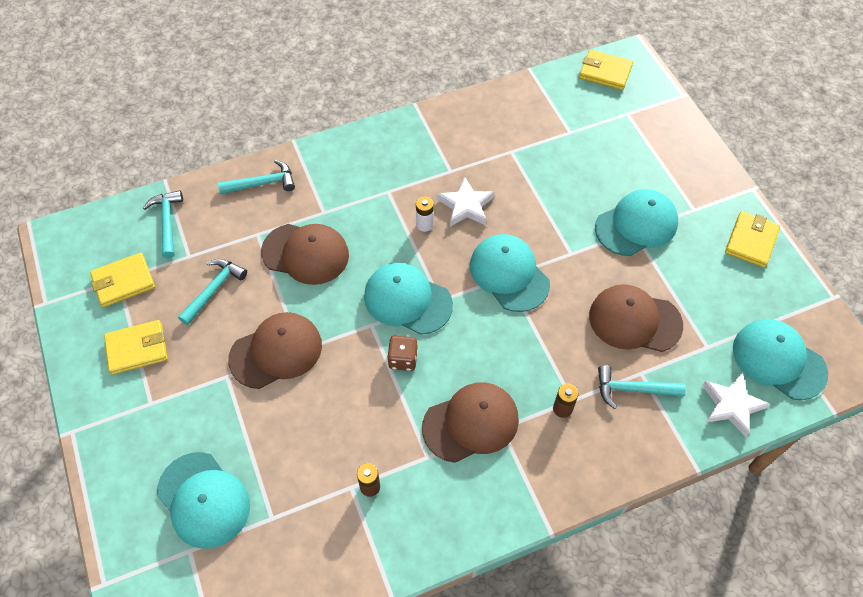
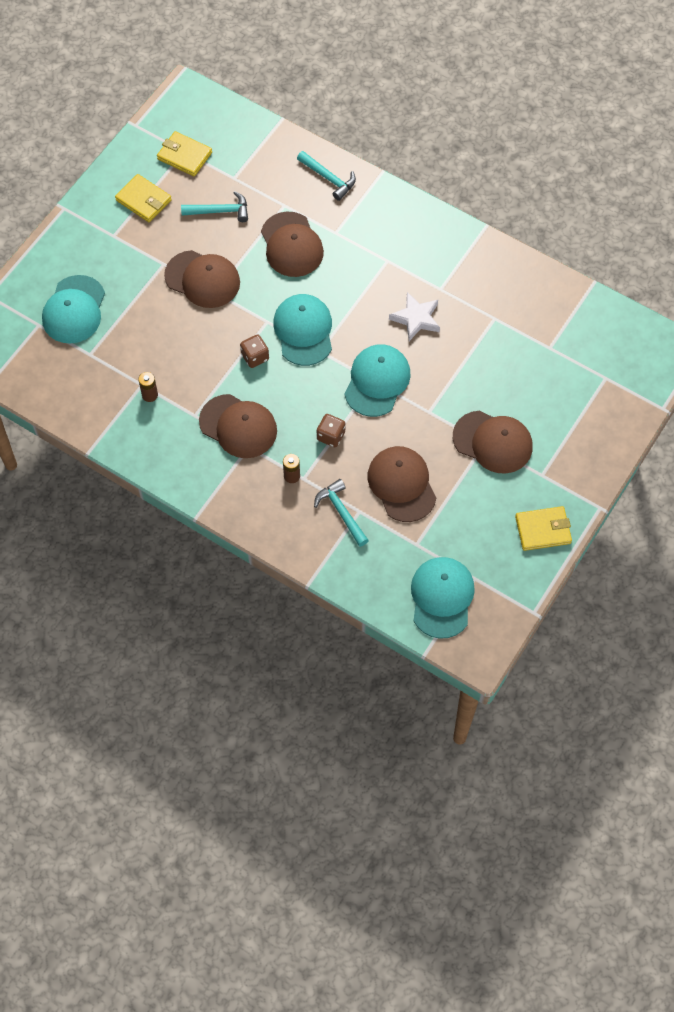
camera: 55 degrees right, 5 degrees up
turquoise hammer [143,190,183,258] -> none
white battery [416,197,434,232] -> none
yellow wallet [579,50,633,90] -> none
turquoise cap [595,189,678,256] -> brown cap [453,411,532,474]
white star [702,373,770,437] -> none
none -> brown dice [317,414,345,447]

